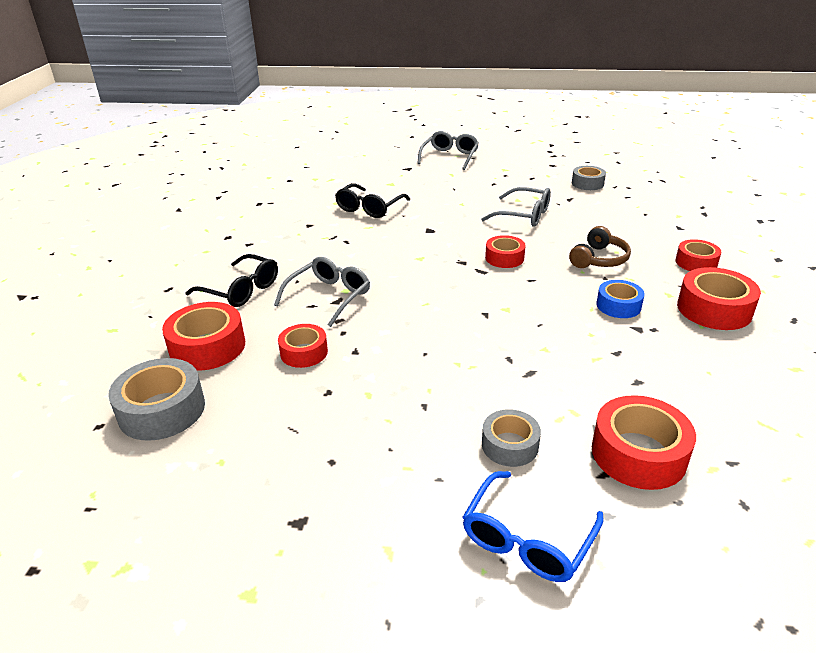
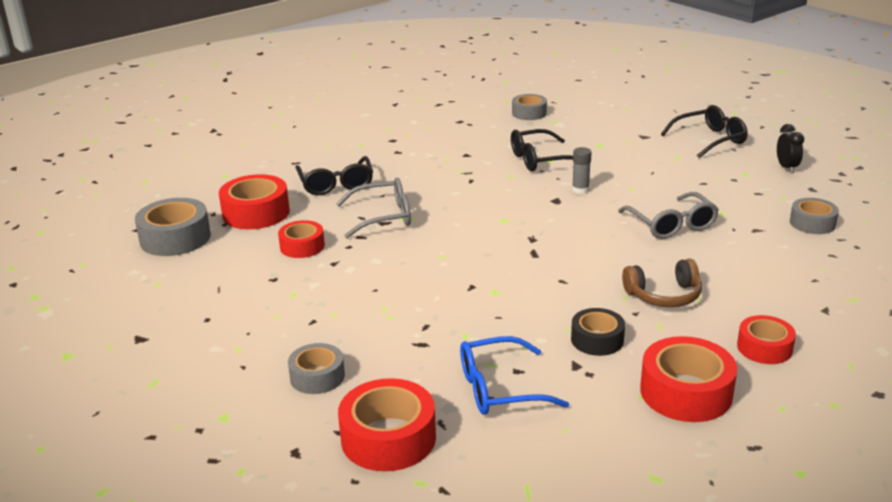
camera: 45 degrees right, 5 degrees down
grey glasses [417,131,479,170] -> black glasses [661,105,748,158]
blue glasses [462,471,604,582] -> blue glasses moved to [460,336,569,415]
red tape [485,235,526,268] -> none
blue tape [596,280,645,318] -> black tape [571,308,625,356]
none -> grey tape [512,94,547,120]
none -> grey glue stick [572,147,592,194]
none -> black clock [777,124,804,173]

